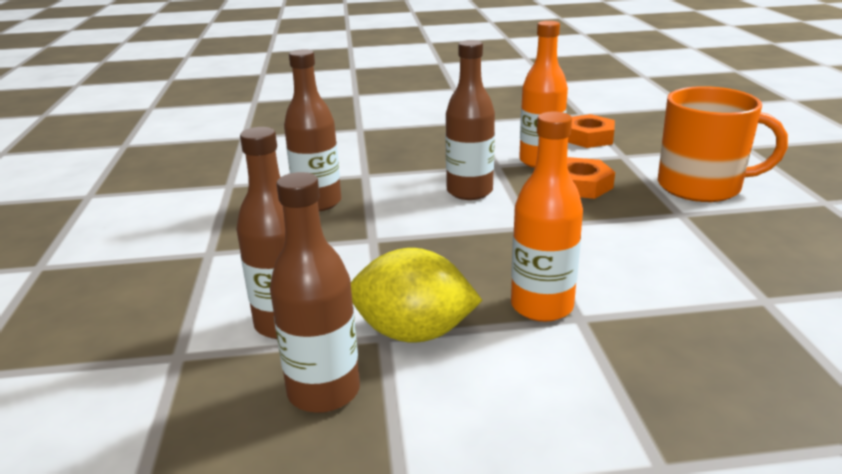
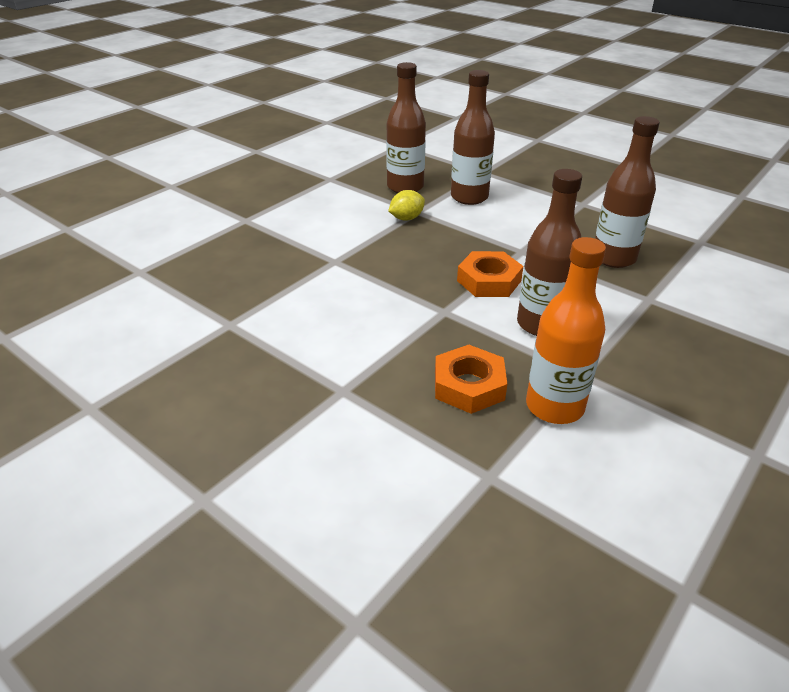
camera: 135 degrees right, 10 degrees up
yellow lemon [351,248,483,343] -> yellow lemon [388,190,425,220], size x0.53
orange bottle [511,111,583,322] -> none
orange nut [568,114,615,148] -> orange nut moved to [457,251,523,297]
orange mug [658,86,788,202] -> none

